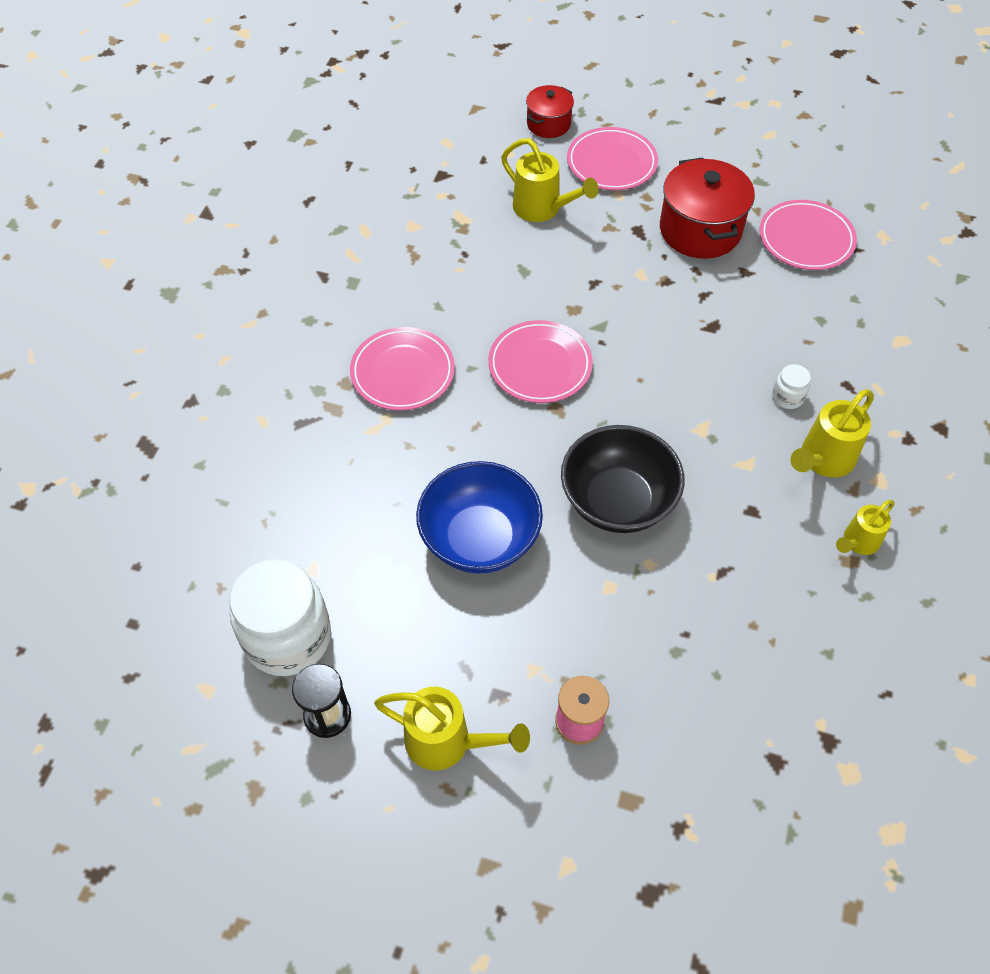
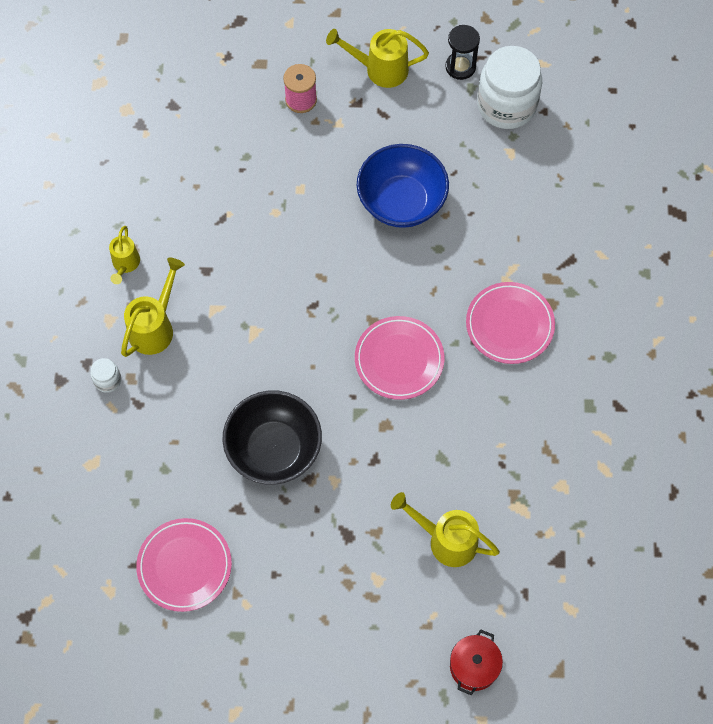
camera: 165 degrees right, 10 degrees up
black bowl [561,425,685,533] -> black bowl moved to [222,390,322,485]
pink plate [567,127,658,190] -> none
red pot [660,157,755,259] -> none
white jar [772,364,811,409] -> white jar moved to [90,358,121,393]
yellow watering can [836,500,895,555] -> yellow watering can turned 150 degrees clockwise [109,226,140,284]

